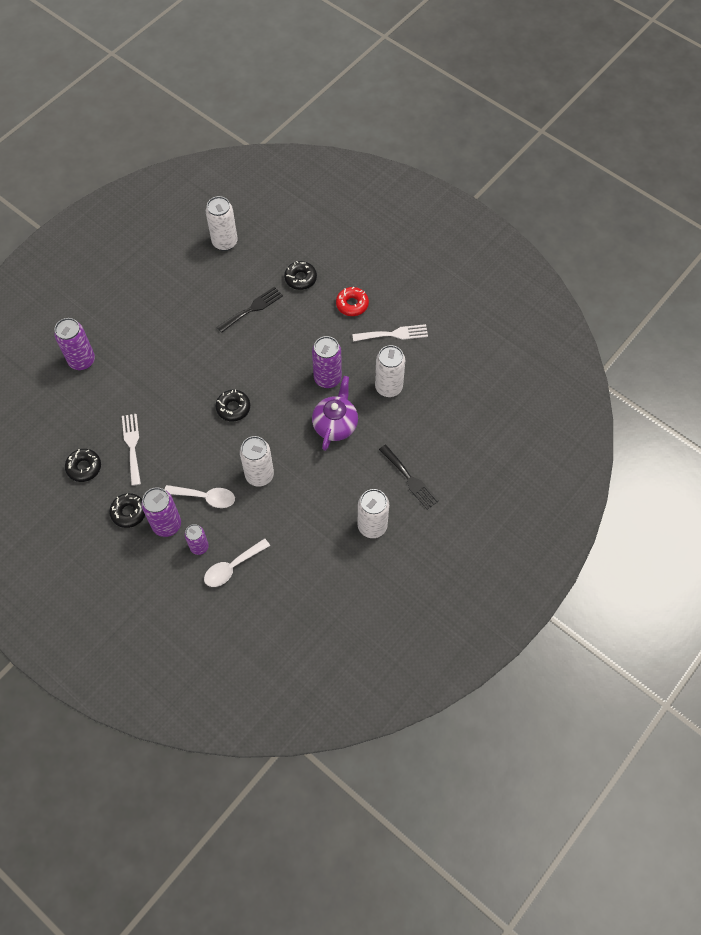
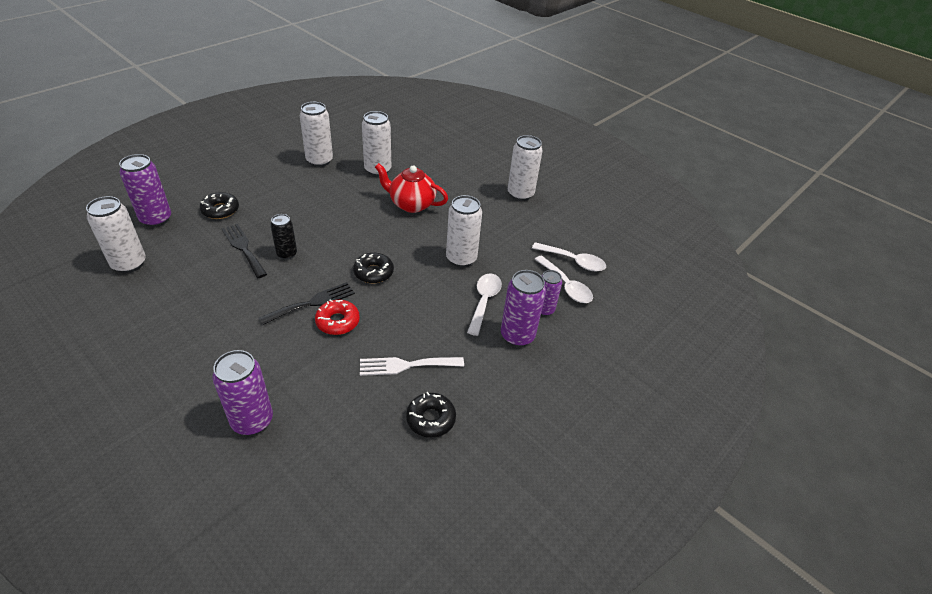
camera: 90 degrees left, 20 degrees down
black donut [109,493,145,528] -> none
purple can [312,336,342,388] -> purple can moved to [119,154,171,227]
purple teapot [312,376,358,451] -> red teapot [375,163,448,213]
red donut [336,287,369,316] -> red donut moved to [315,299,360,335]
white fork [352,324,428,342] -> white can [300,102,333,167]
black fork [379,445,439,509] -> black fork moved to [259,282,355,325]
none -> black can [270,214,297,260]
none -> white spoon [532,242,606,272]

